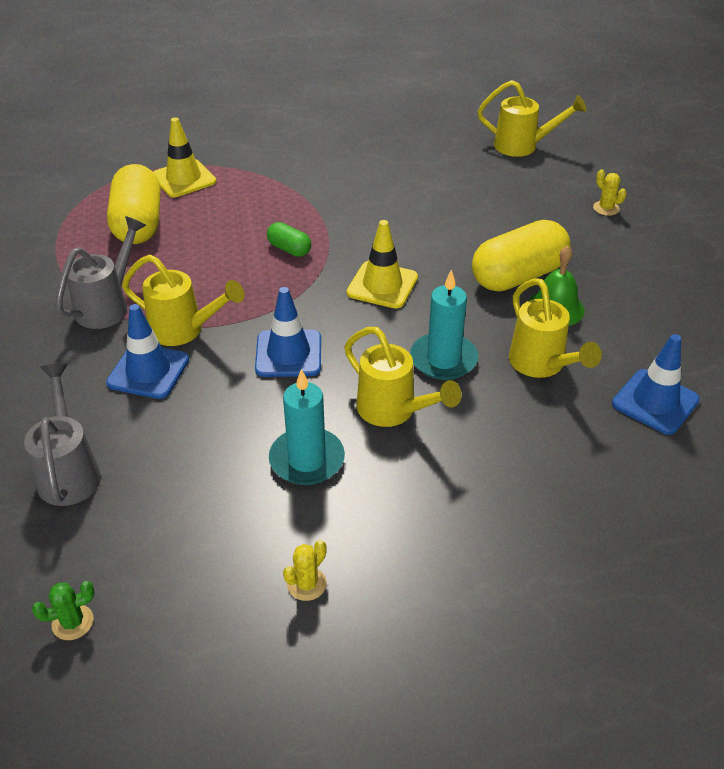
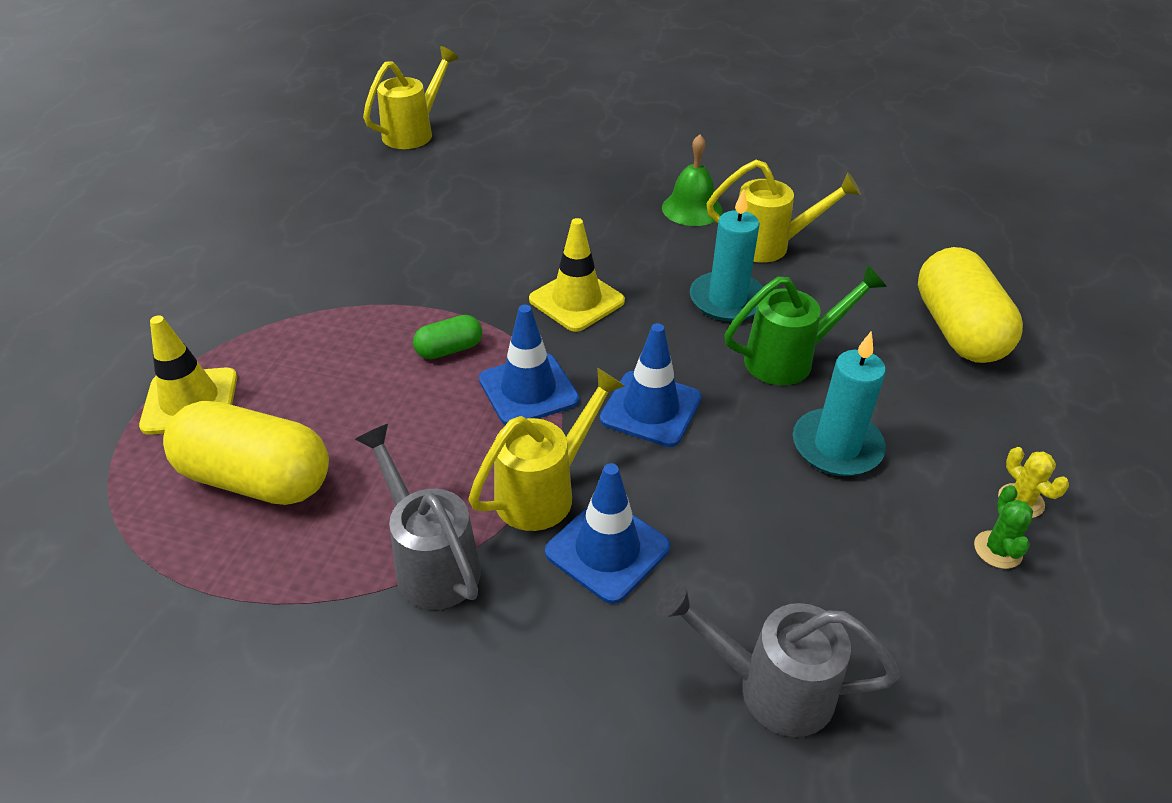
camera: 65 degrees left, 0 degrees up
green cactus [32,581,95,640] -> green cactus moved to [974,485,1033,569]
yellow watering can [344,327,462,427] -> green watering can [725,265,887,385]
yellow capsule [472,220,571,292] -> yellow capsule moved to [918,247,1023,363]
yellow cactus [593,169,627,216] -> none
blue traffic cone [612,334,700,435] -> blue traffic cone moved to [479,305,579,425]

